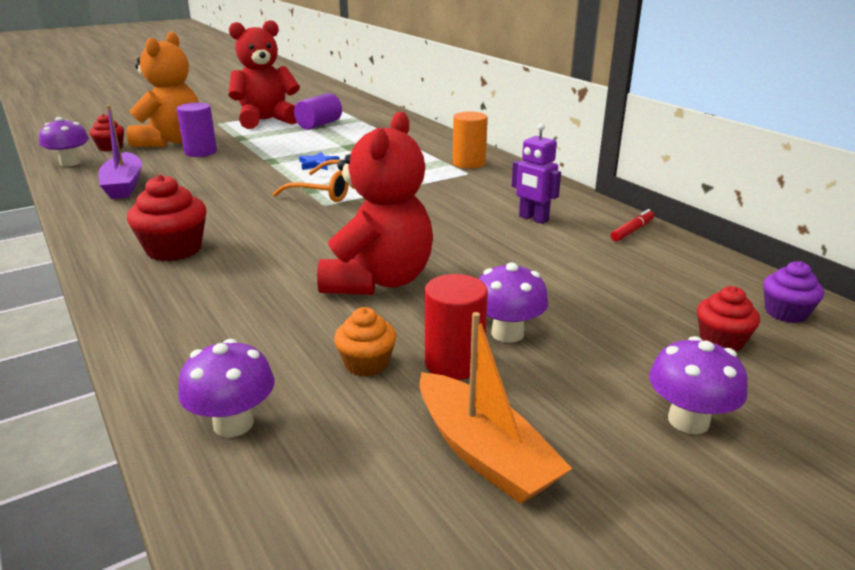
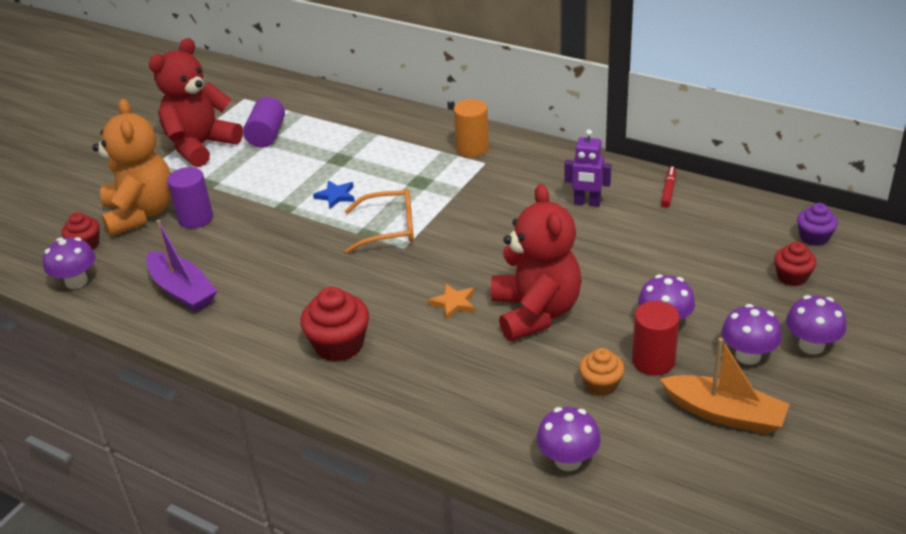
camera: 25 degrees left, 10 degrees up
none -> orange star [428,284,475,320]
none -> purple mushroom [722,304,782,365]

